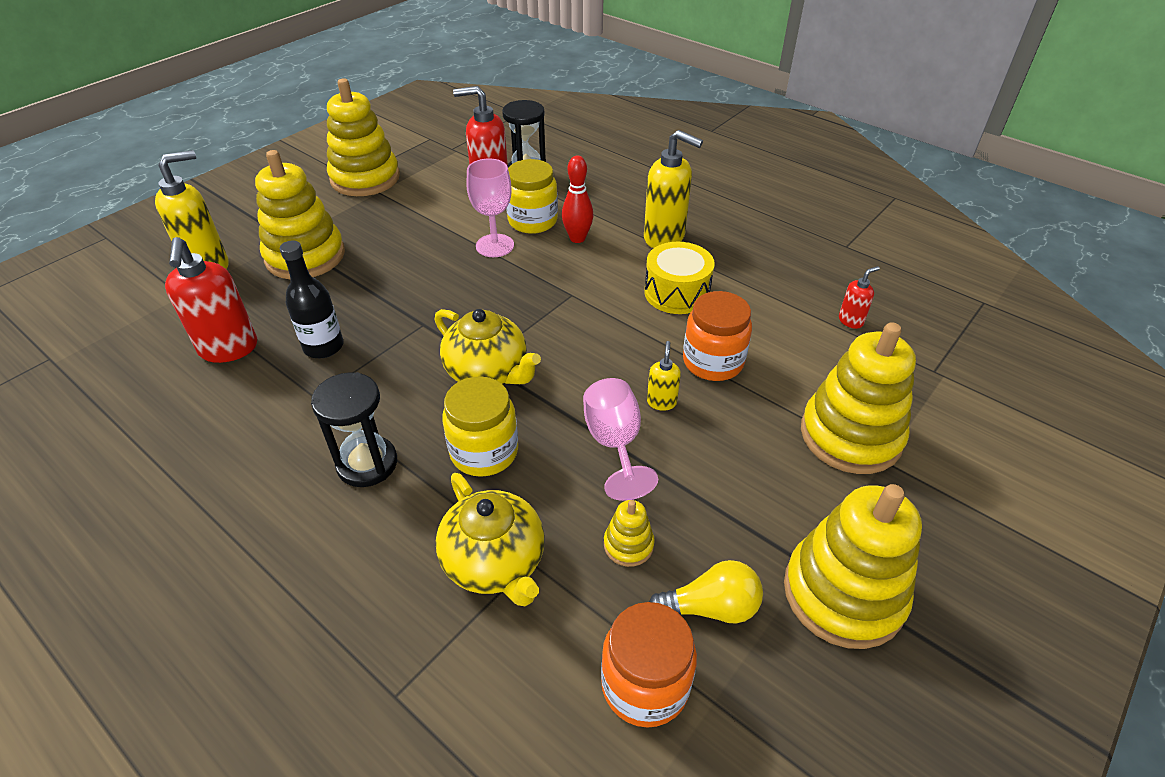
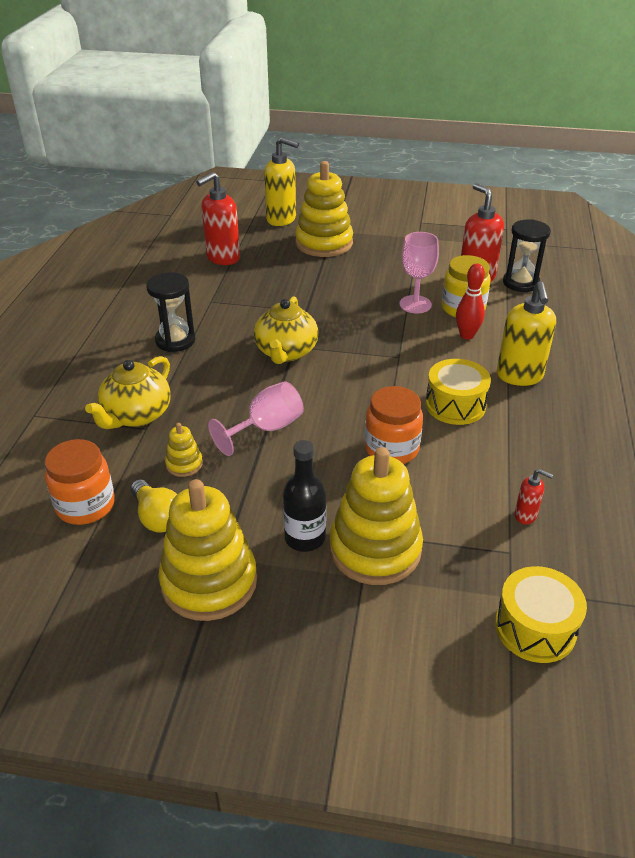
camera: 60 degrees right, 5 degrees down
black bottle [280,241,344,358] -> black bottle moved to [283,440,326,552]
yellow stacking toy [327,79,400,196] -> none
yellow jar [442,376,518,477] -> none
yellow soap dispenser [647,341,681,411] -> none
none -> yellow drum [495,566,587,663]

